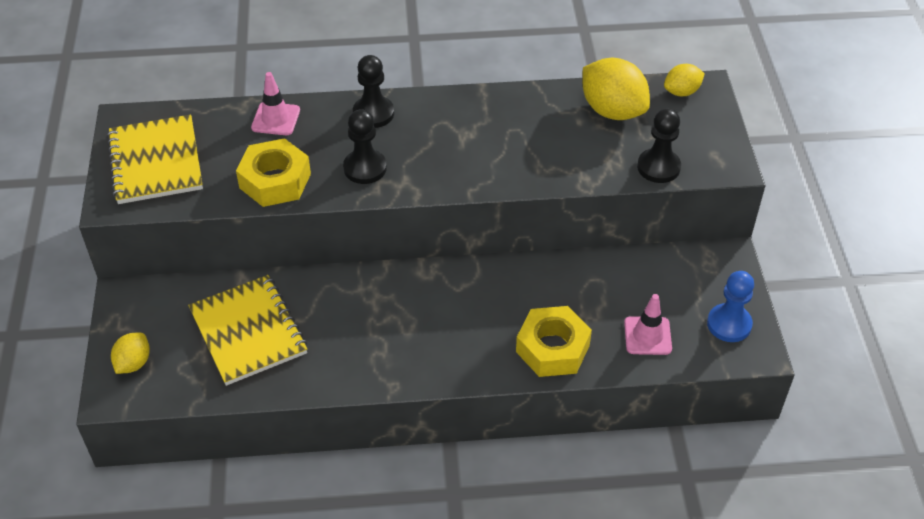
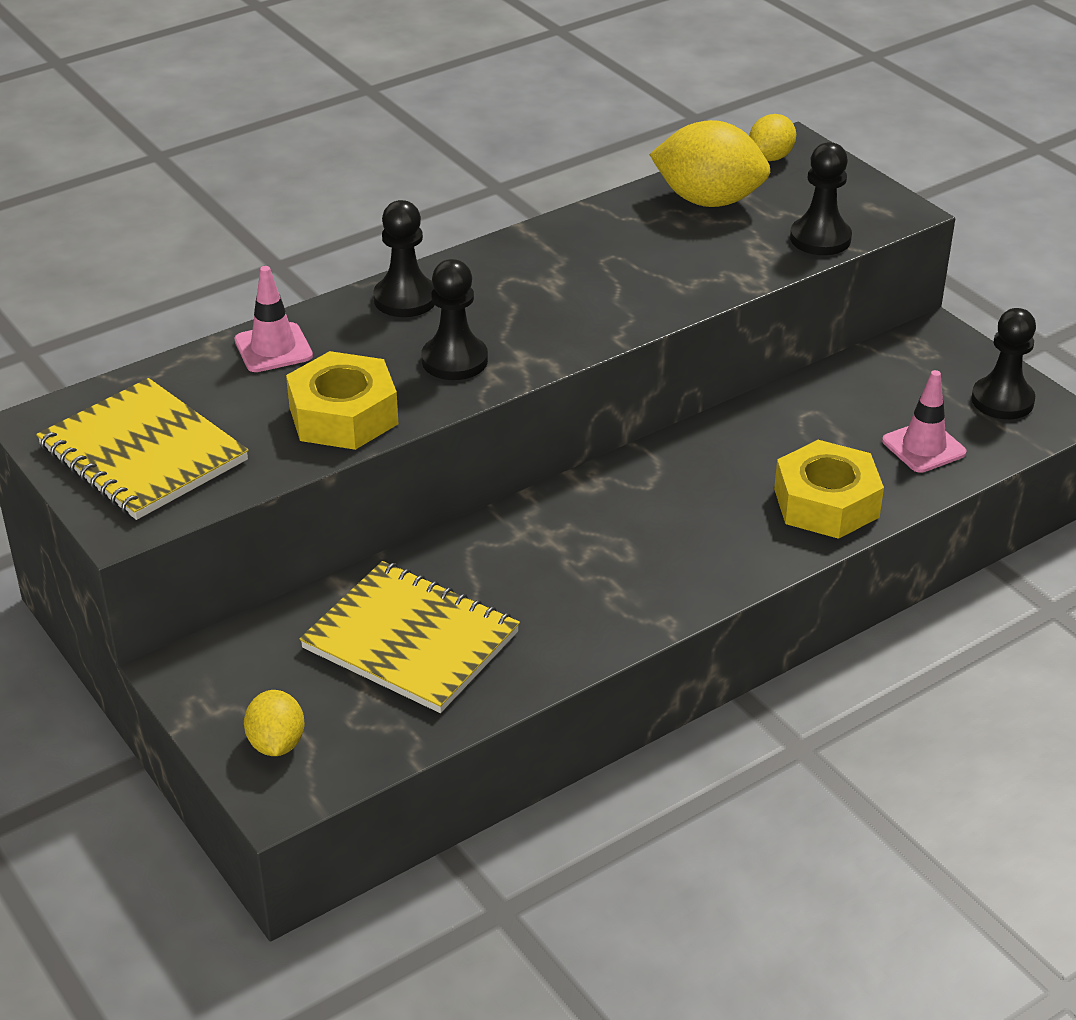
camera: 30 degrees left, 10 degrees down
blue pawn [707,271,754,342] -> black pawn [971,308,1036,419]

